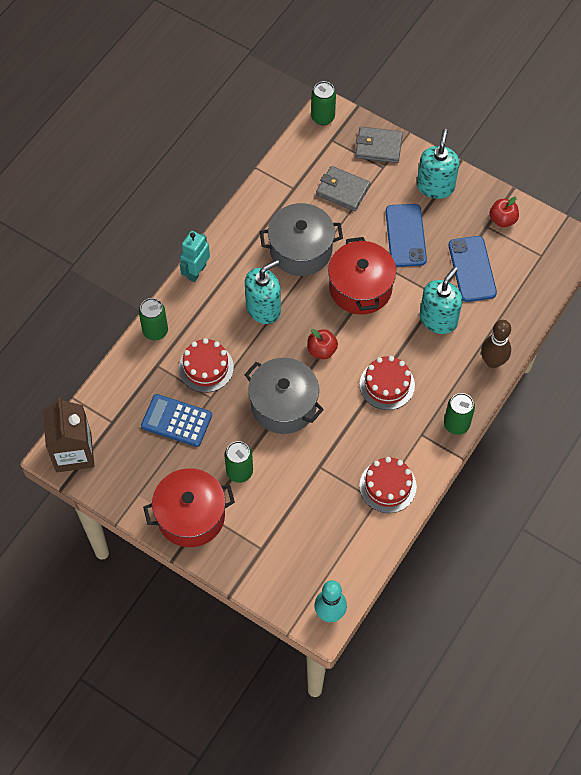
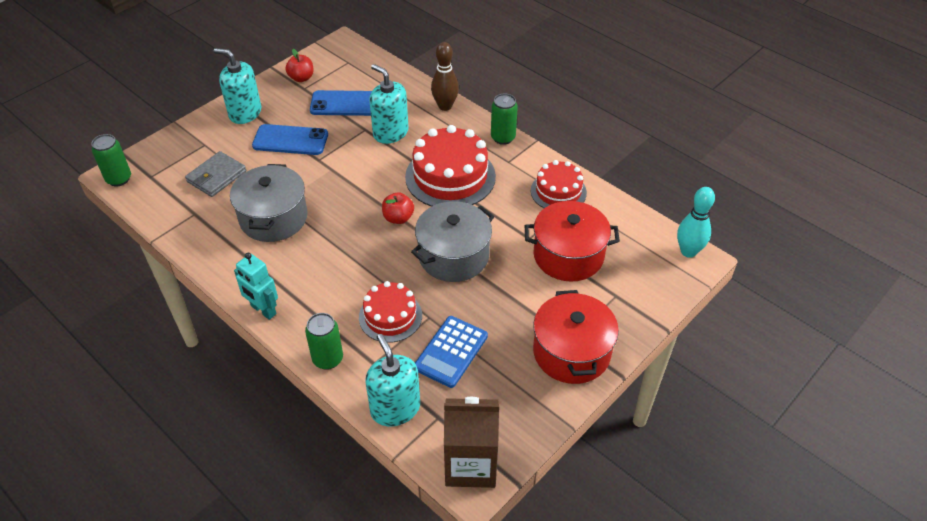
camera: 80 degrees left, 15 degrees down
green can [224,441,253,483] -> none
turquoise soap dispenser [245,260,281,324] -> turquoise soap dispenser moved to [365,334,420,426]
red pot [328,237,396,315] -> red pot moved to [525,201,620,282]
grey wallet [355,126,403,163] -> none
red cake [360,356,415,410] -> red cake [405,125,496,207], size x1.64

